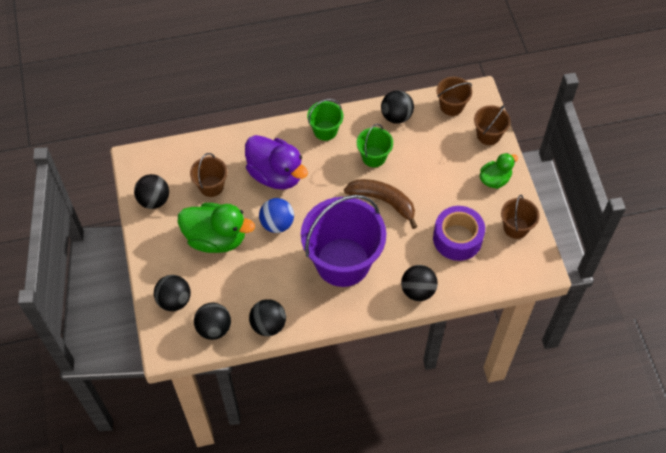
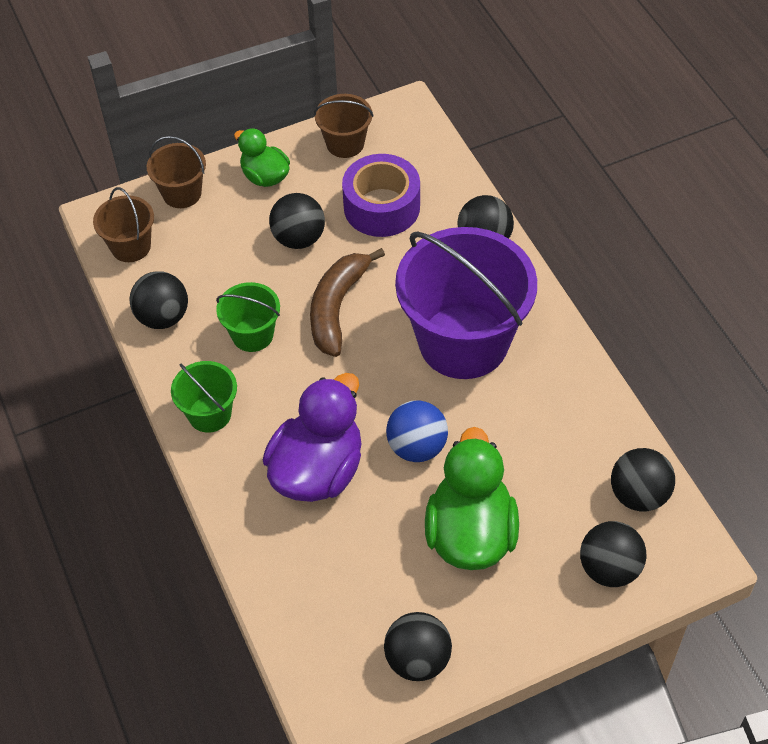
camera: 100 degrees left, 5 degrees down
brown bucket [190,153,227,197] -> none
black ball [249,299,286,336] -> black ball moved to [269,193,325,249]

